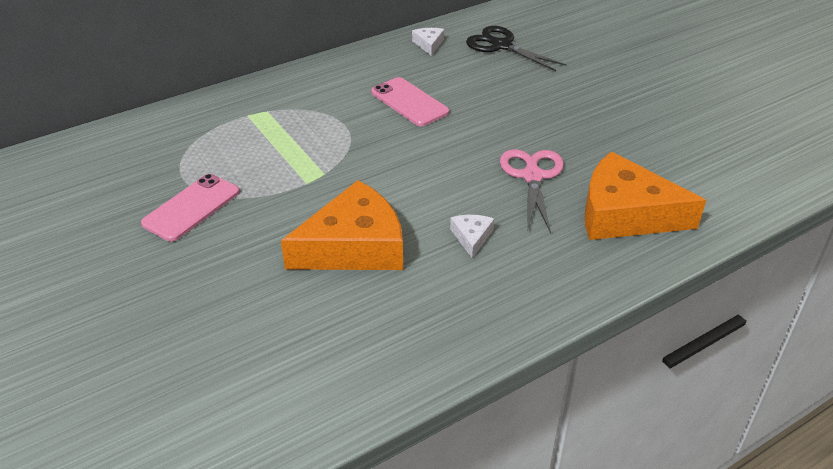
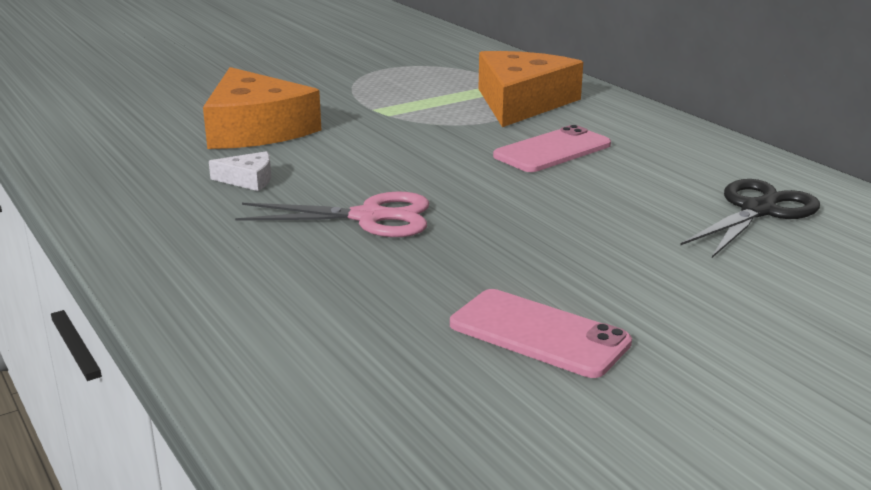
camera: 90 degrees right, 15 degrees down
pink phone [141,174,240,242] -> pink phone moved to [450,289,632,378]
white cheese [412,28,444,56] -> none
orange cheese [585,152,706,240] -> orange cheese moved to [478,51,583,127]

